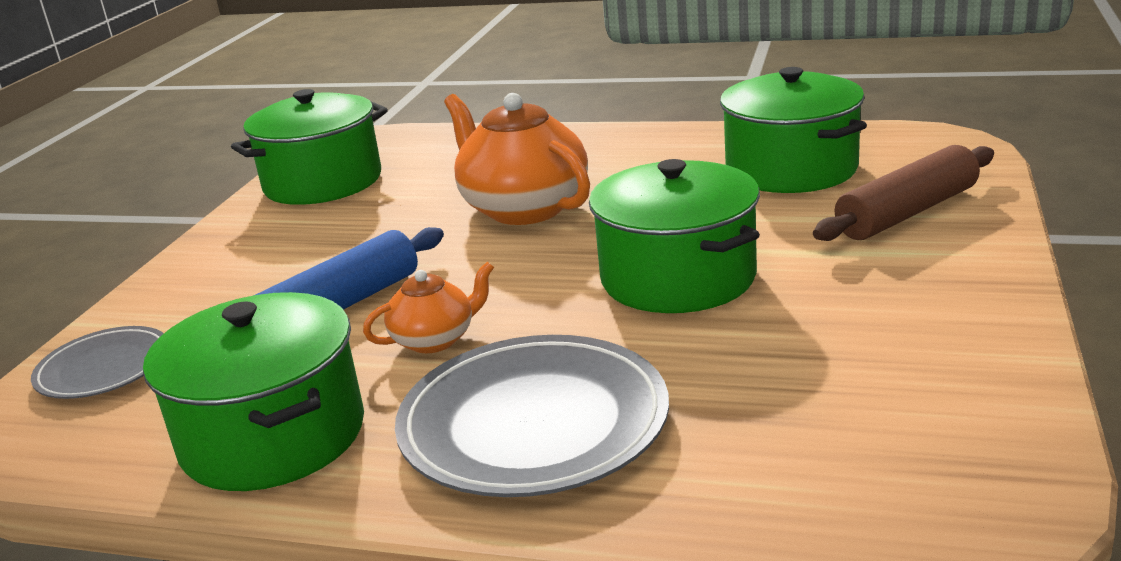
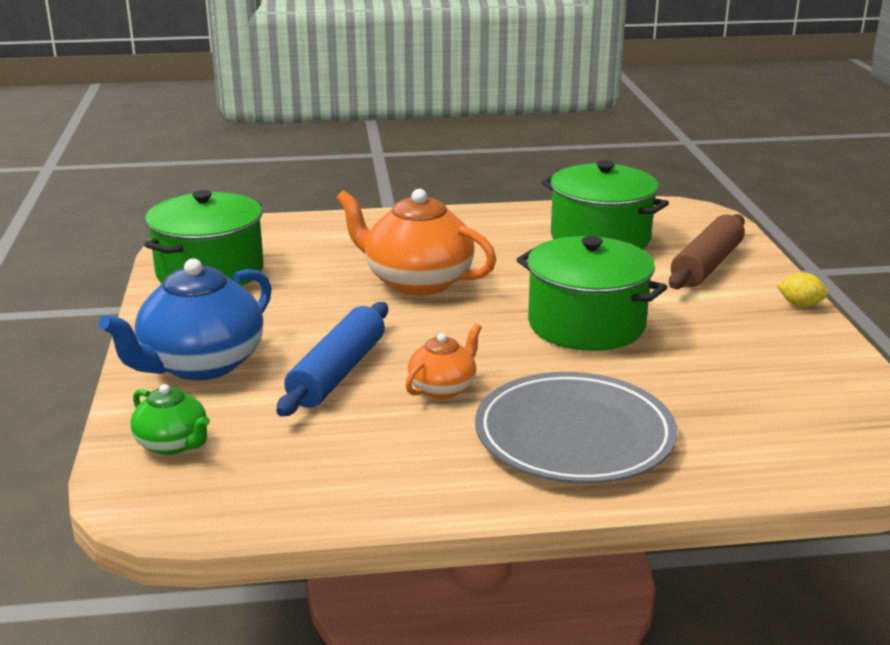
camera: 25 degrees left, 0 degrees up
grey plate [31,326,164,399] -> green teapot [130,384,210,455]
green pot [143,292,364,491] -> none
none -> blue teapot [99,258,272,381]
none -> yellow lemon [777,272,828,307]

